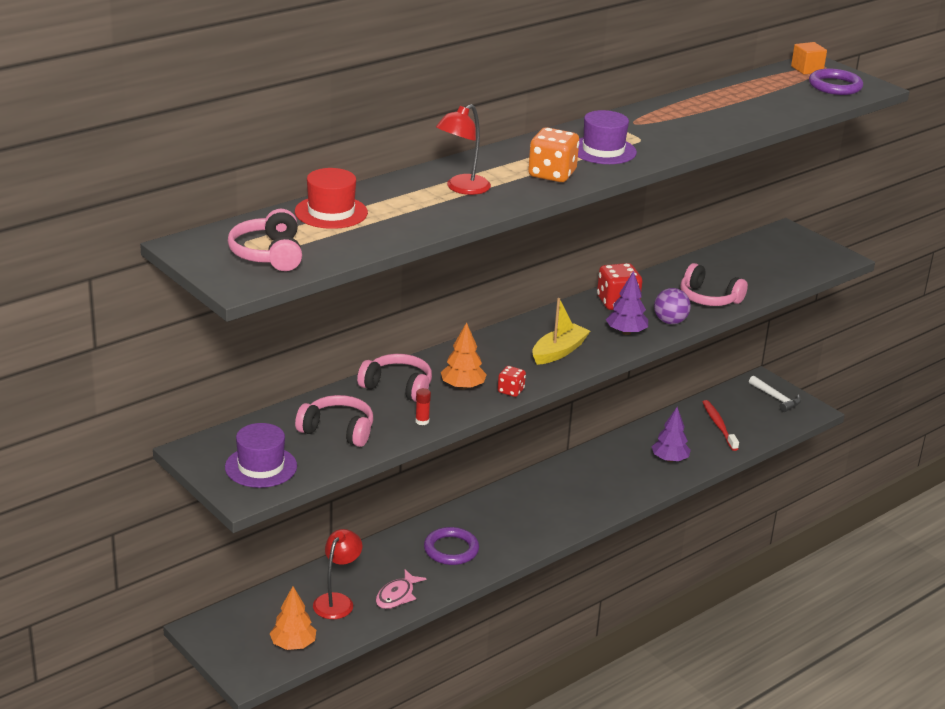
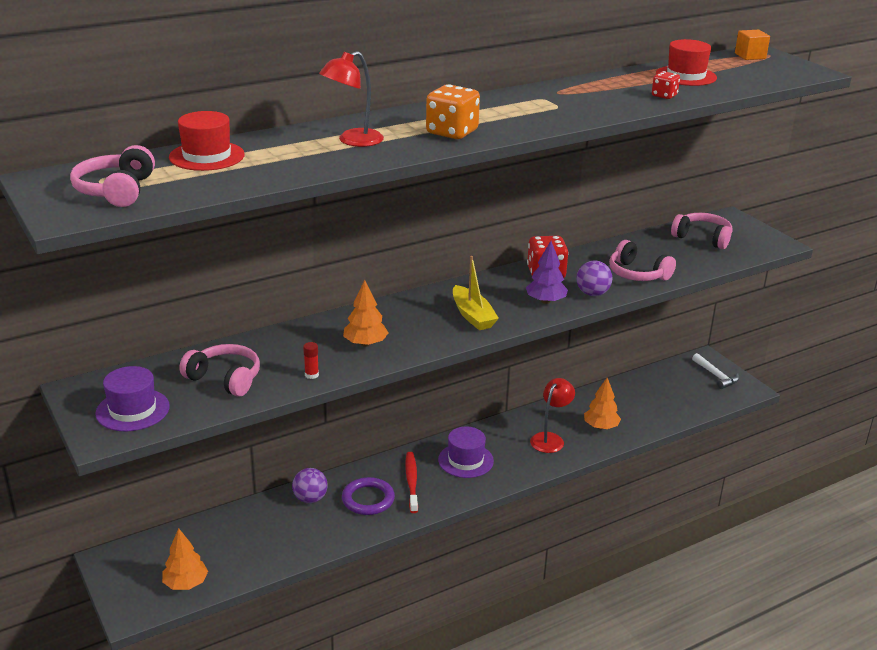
camera: 10 degrees right, 0 degrees up
red lamp [313,529,363,619] -> red lamp moved to [530,378,575,453]
pink headphones [357,354,432,402] -> pink headphones moved to [671,213,733,249]
pink fish [376,570,427,609] -> none
red dice [498,366,526,397] -> red dice moved to [652,71,680,99]
yellow boat [532,298,590,365] -> yellow boat turned 105 degrees clockwise [453,256,499,330]
purple hat [578,110,637,164] -> purple hat moved to [438,427,494,478]
purple tree [651,407,691,462] -> orange tree [584,378,621,429]
red toothbrush [703,400,739,451] -> red toothbrush moved to [405,452,418,513]
purple ring [809,69,863,95] -> none
none -> purple ball [292,468,328,503]
none -> red hat [656,39,717,86]

